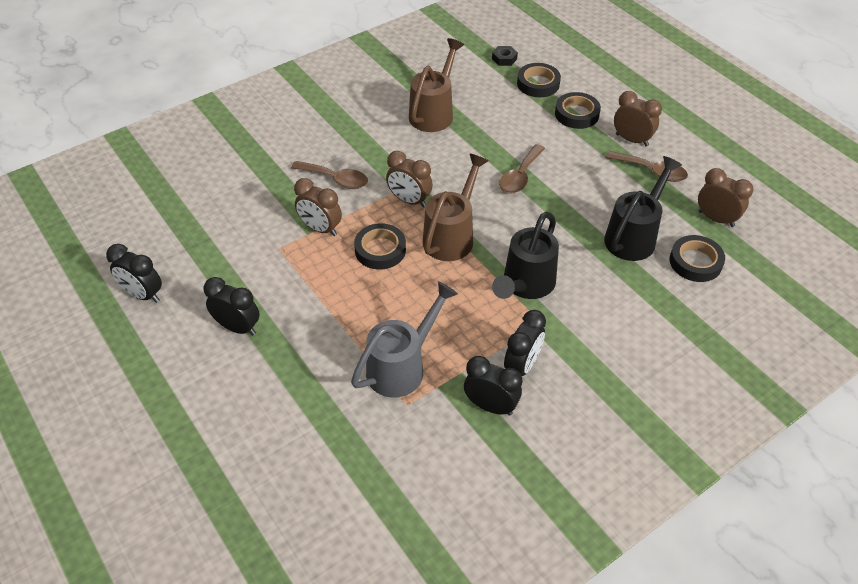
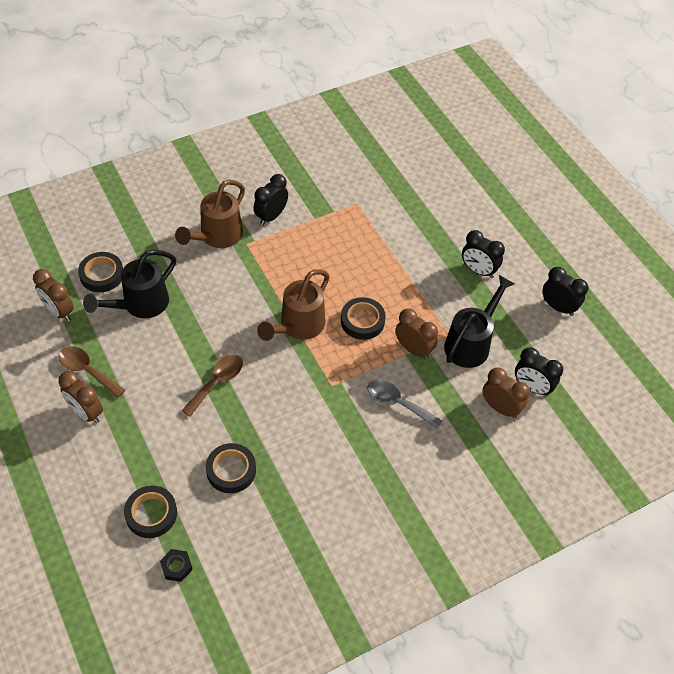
camera: 175 degrees left, 5 degrees up
brown spoon [291,161,368,189] -> grey spoon [367,380,443,429]
grey watering can [351,281,458,398] -> none
brown clock [386,151,433,208] -> brown clock moved to [482,368,530,418]
brown watering can [409,38,464,132] -> brown watering can moved to [175,180,245,248]
black clock [464,356,522,416] -> black clock moved to [515,347,563,396]
black watering can [492,212,559,299] -> black watering can moved to [444,275,515,368]
black tape [555,92,601,129] -> black tape moved to [206,443,256,493]

